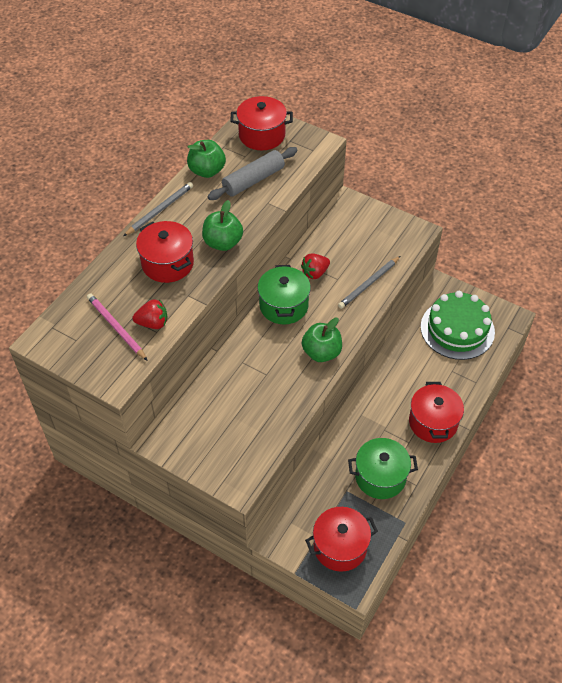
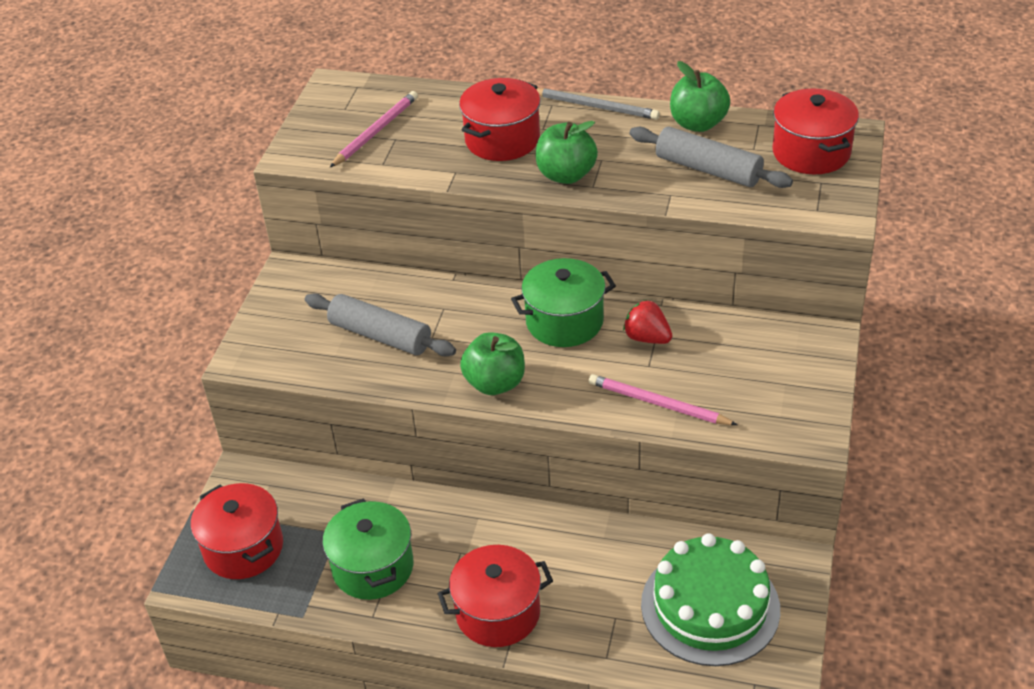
camera: 75 degrees right, 10 degrees down
red strawberry [133,299,167,329] -> none
grey pencil [338,256,400,309] -> pink pencil [589,374,738,425]
none -> grey rolling pin [305,293,456,356]

